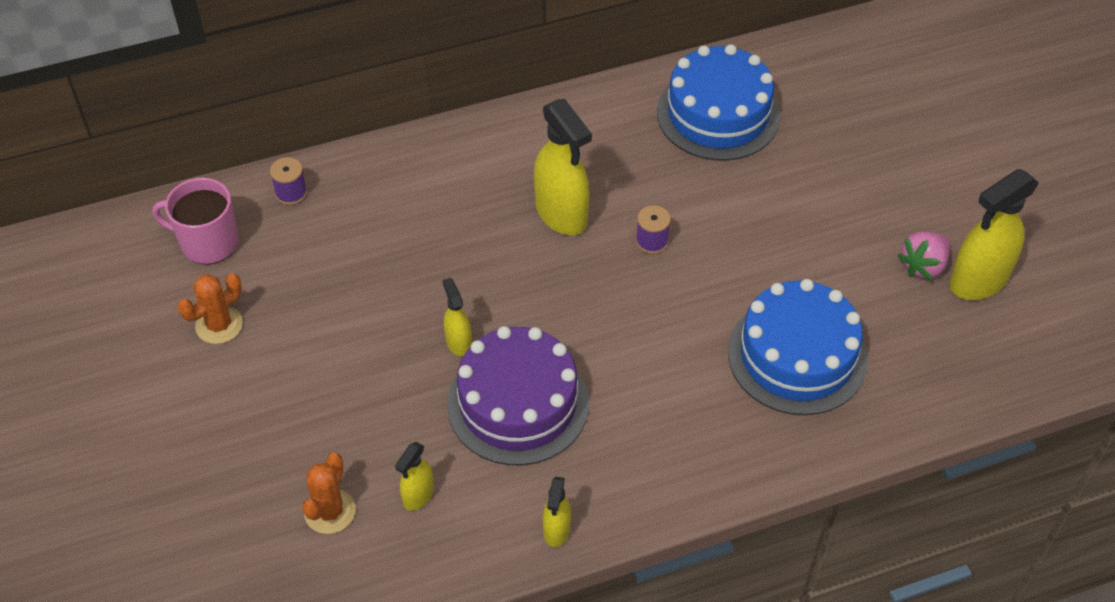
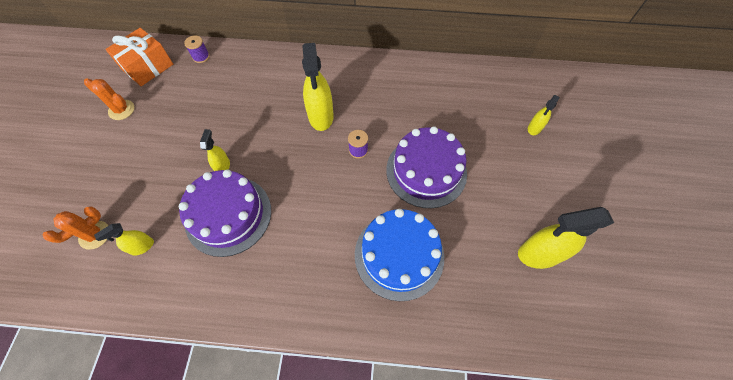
camera: 25 degrees right, 10 degrees up
pink mug [152,178,238,265] -> orange gift [105,28,173,86]
orange cactus [178,274,243,344] -> orange cactus turned 45 degrees clockwise [84,78,134,120]
yellow spray bottle [542,476,571,547] -> yellow spray bottle moved to [528,95,560,135]
blue cake [657,44,780,161] -> none
pink strawberry [897,231,950,281] -> none
none -> purple cake [386,126,467,208]

